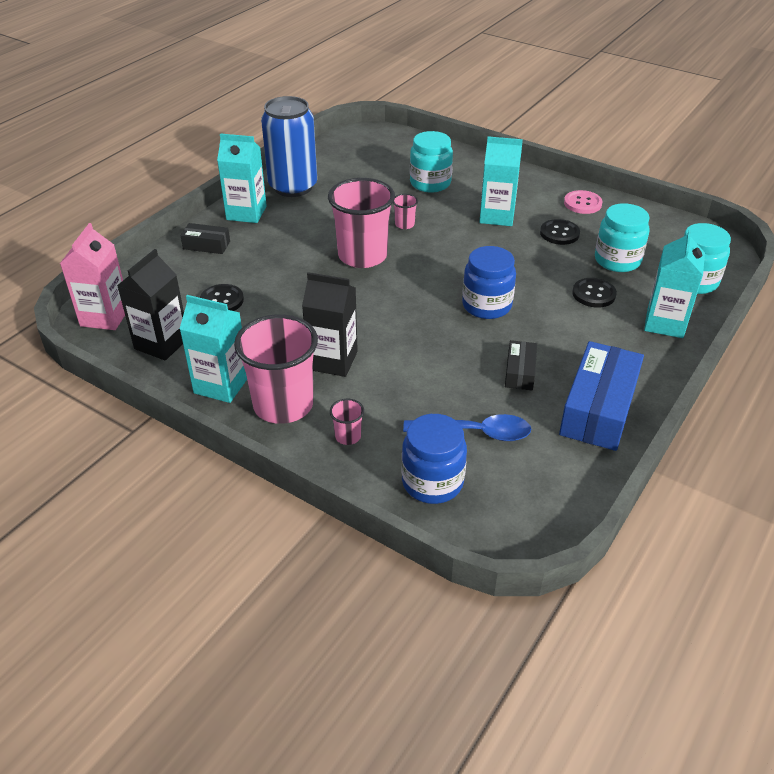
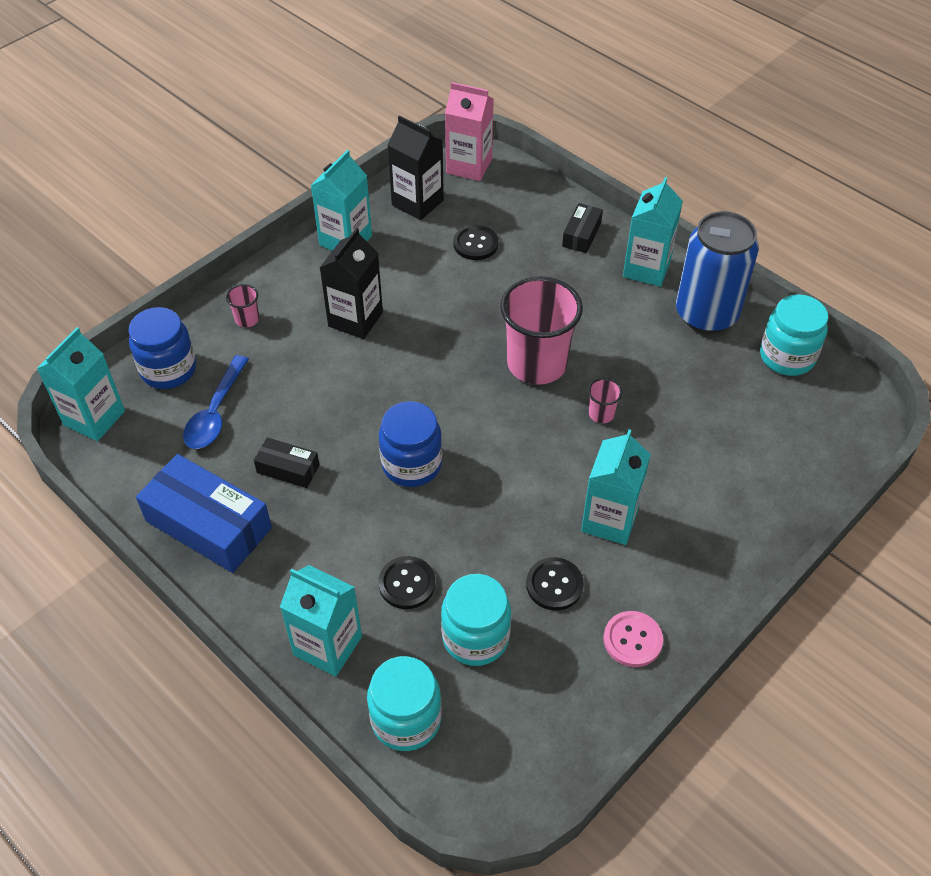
camera: 100 degrees right, 10 degrees up
pink cup [234,314,318,424] -> none
turquoise jar [410,131,453,193] -> turquoise jar moved to [760,294,828,376]
none -> turquoise carton [37,327,125,441]

